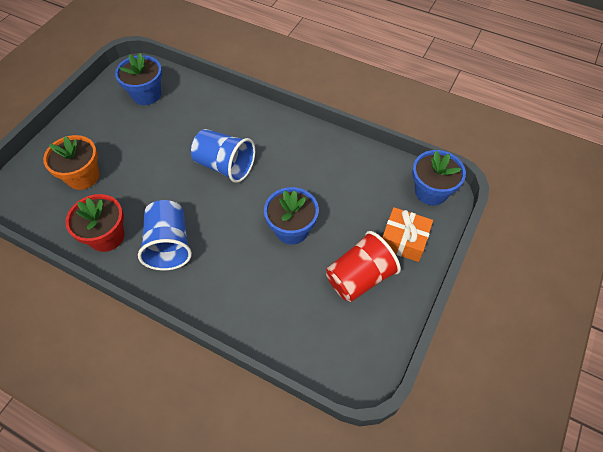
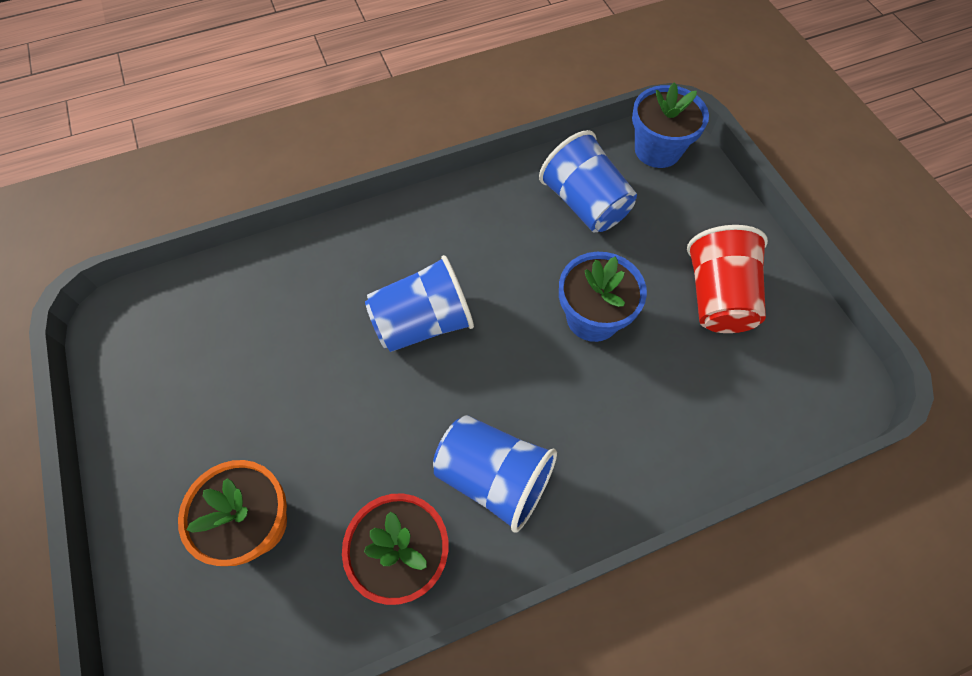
camera: 50 degrees left, 5 degrees up
blue flower pot [115,53,162,105] -> none
orange gift [382,207,433,262] -> none
none -> blue cup [539,130,637,232]

